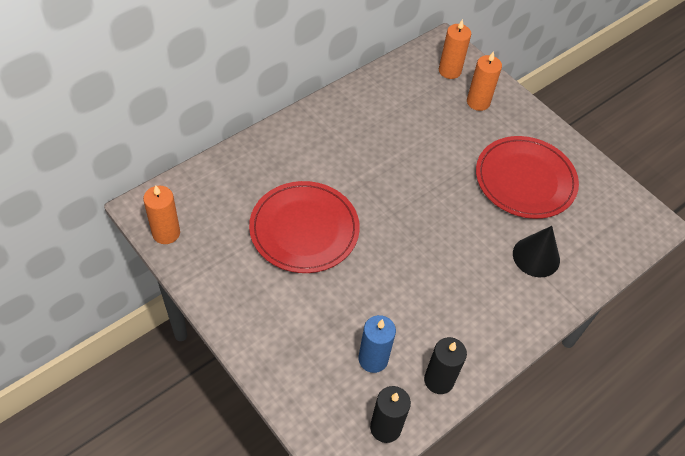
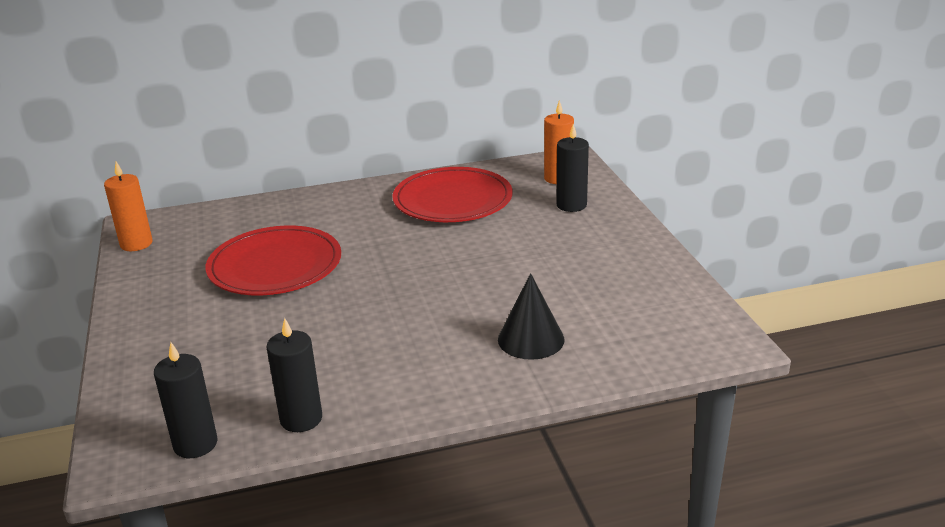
camera: 30 degrees right, 25 degrees down
blue candle [359,315,396,373] -> none
orange candle [467,51,502,111] -> black candle [556,124,589,212]
red plate [476,136,579,219] -> red plate moved to [392,167,513,222]

